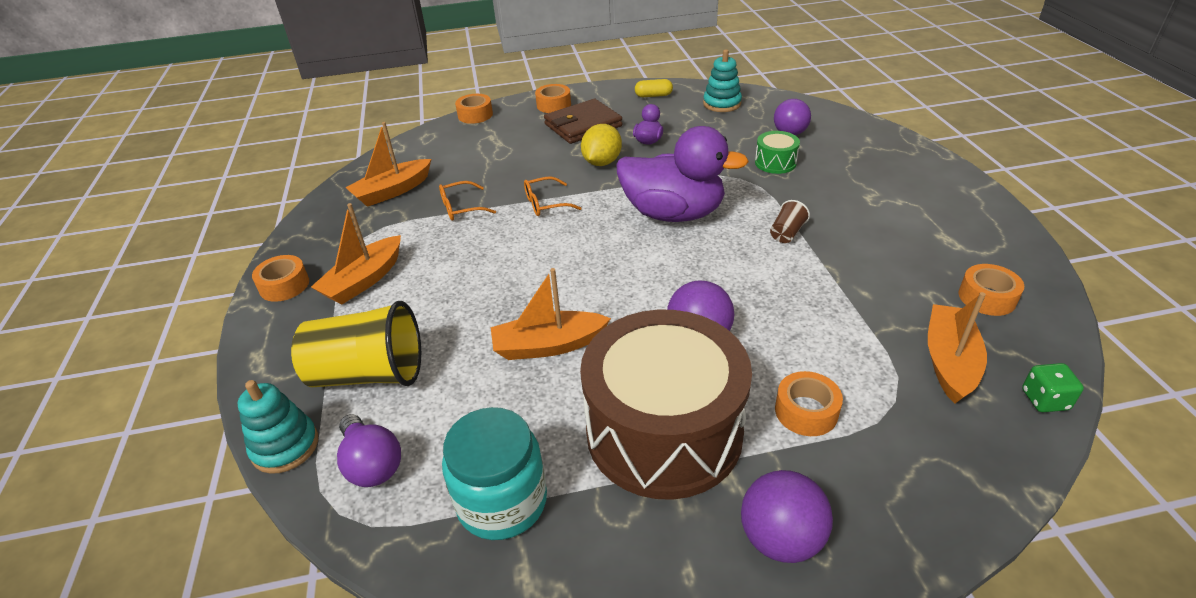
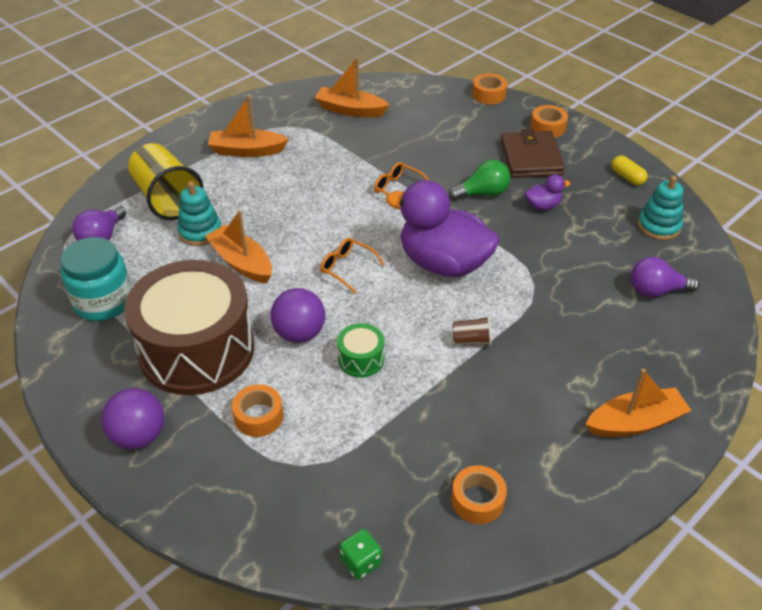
camera: 55 degrees right, 5 degrees up
turquoise stacking toy [238,380,318,474] -> turquoise stacking toy moved to [177,181,221,246]
orange tape [252,255,309,302] -> none
orange glasses [439,181,496,221] -> orange glasses moved to [320,238,385,294]
brown wallet [544,99,623,144] -> brown wallet turned 60 degrees clockwise [501,129,565,178]
yellow lemon [581,124,622,166] -> green light bulb [449,160,510,201]
purple duck [616,126,749,222] -> purple duck turned 135 degrees clockwise [386,180,499,277]
green drum [755,131,800,174] -> green drum moved to [337,323,384,377]
orange boat [928,292,987,404] -> orange boat moved to [586,369,691,437]

